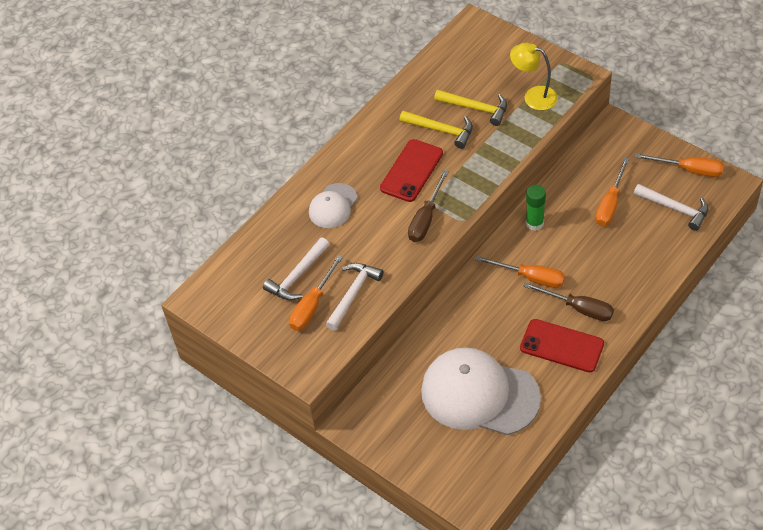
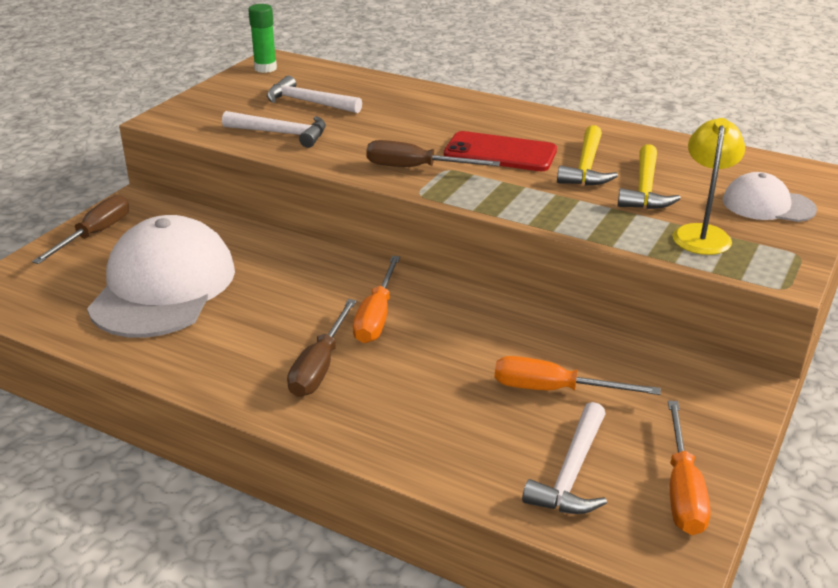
camera: 75 degrees right, 20 degrees down
orange screwdriver [289,255,343,331] -> none
white cap [309,183,357,228] -> white cap moved to [723,172,817,222]
red phone [520,319,604,372] -> none
green glue stick [526,185,546,231] -> green glue stick moved to [248,4,277,73]
none -> brown screwdriver [32,195,129,264]

